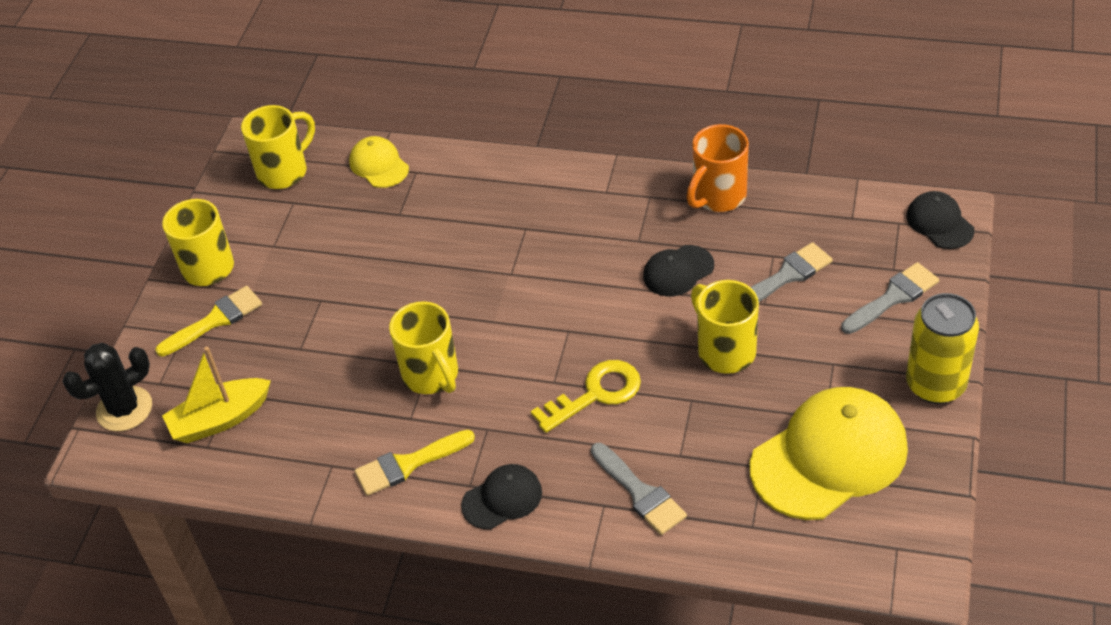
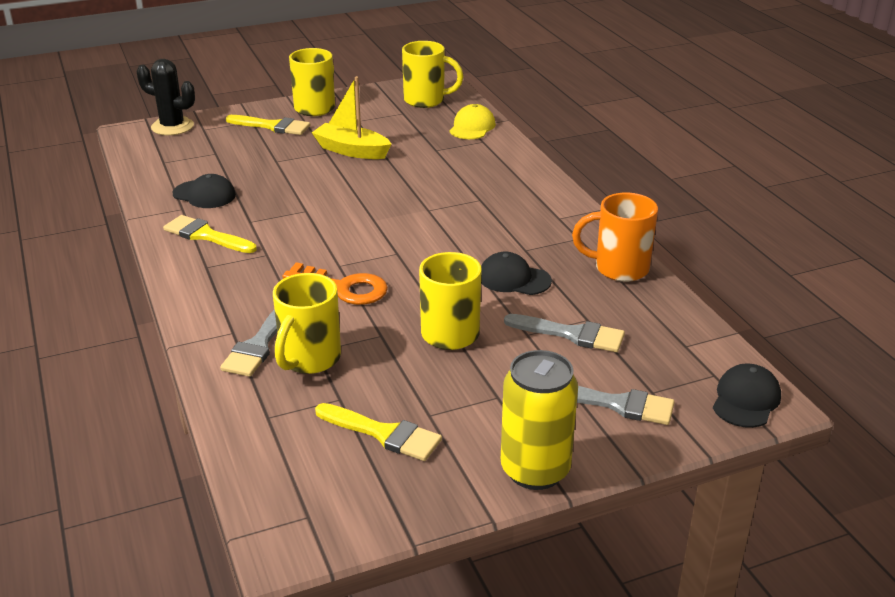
camera: 50 degrees right, 15 degrees down
yellow boat [162,347,271,443] -> yellow boat moved to [312,76,391,159]
yellow mug [389,301,458,394] -> yellow mug moved to [273,273,341,374]
black cap [461,464,542,529] -> black cap moved to [173,174,236,208]
yellow key [531,360,641,433] -> orange key [283,262,388,305]
yellow cap [750,387,908,520] -> yellow brush [315,403,442,461]

